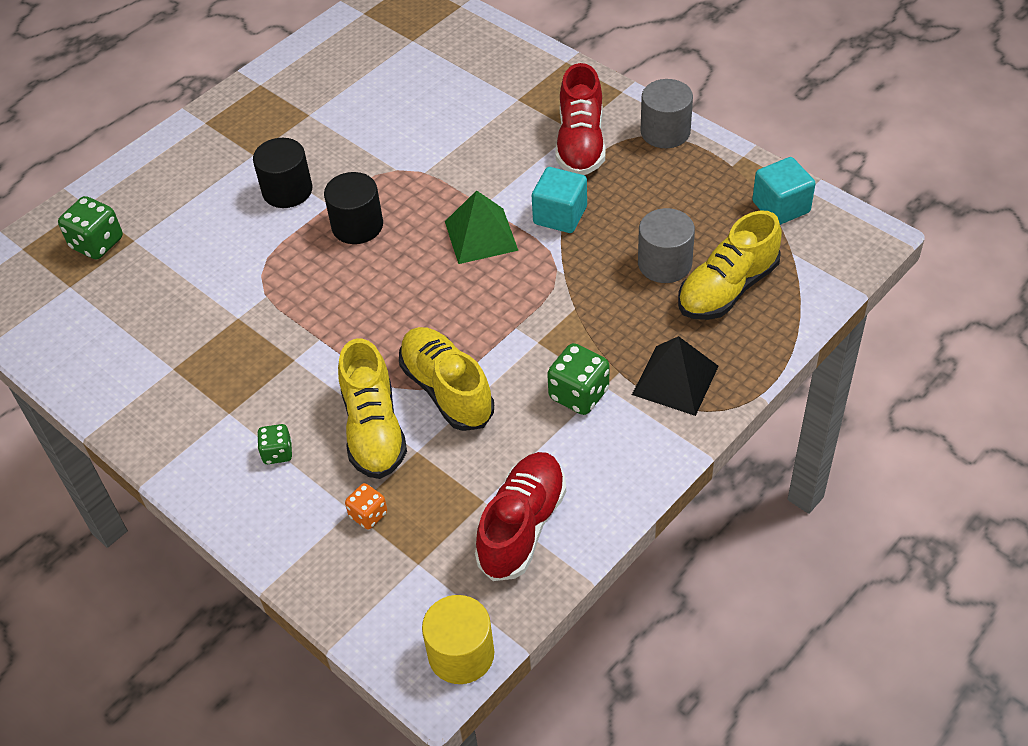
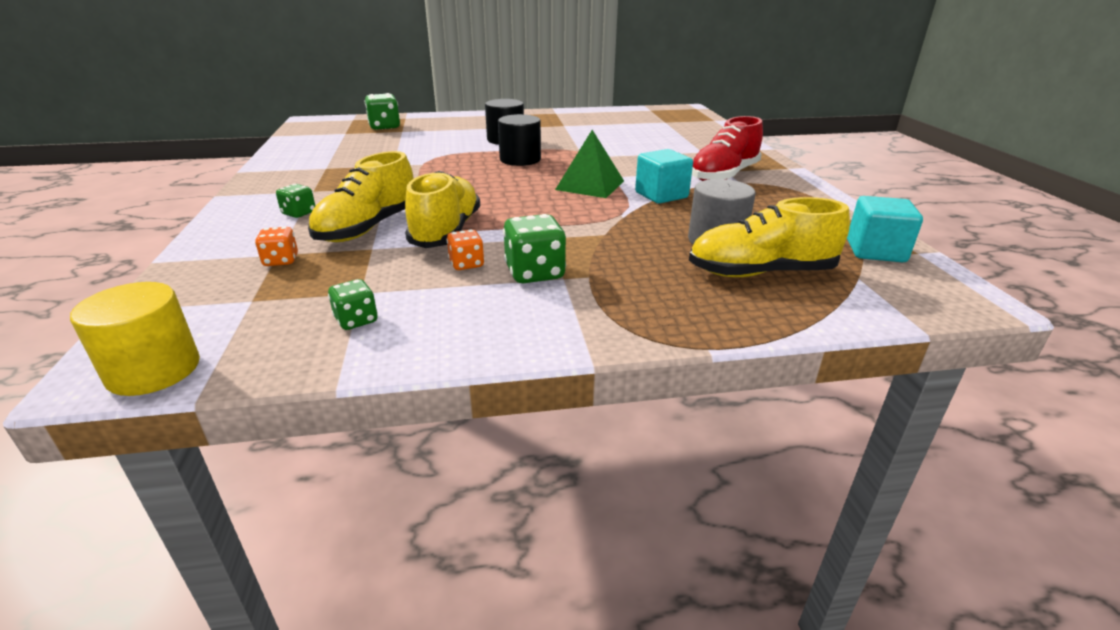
camera: 35 degrees right, 20 degrees down
red shoe [475,452,566,581] -> green dice [328,279,378,330]
black pyramid [632,336,719,416] -> none
grey cylinder [641,79,693,148] -> none
none -> orange dice [446,229,484,270]

